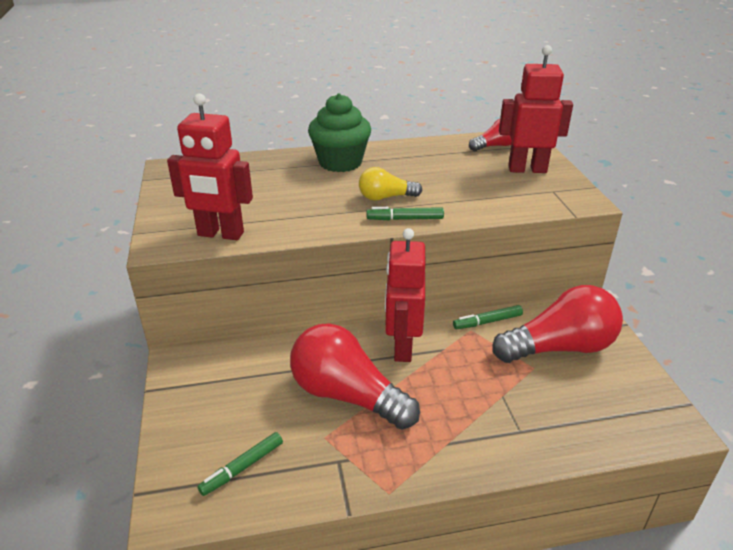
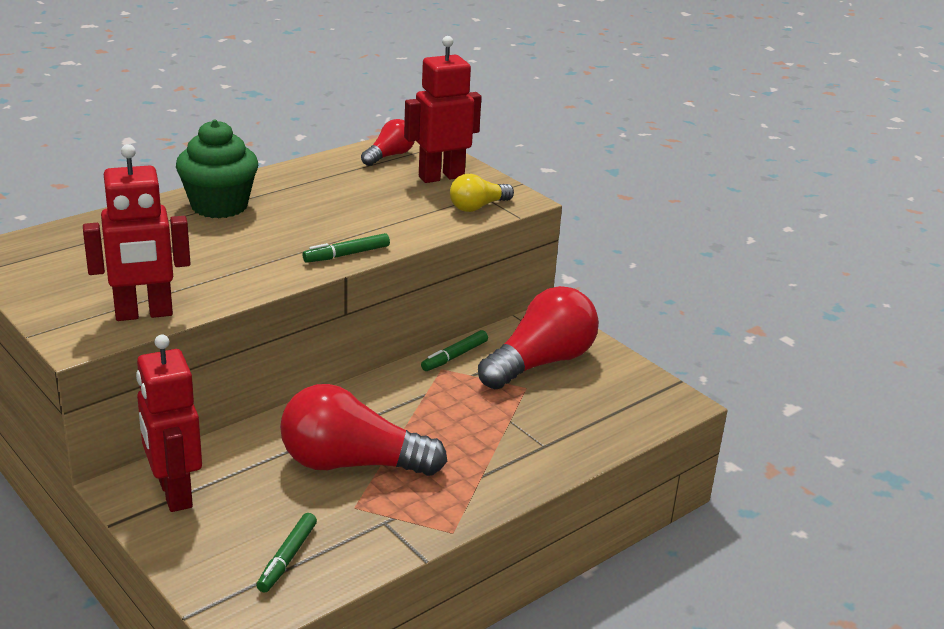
camera: 30 degrees left, 5 degrees down
yellow light bulb [359,167,422,201] -> yellow light bulb moved to [450,174,514,212]
red robot [385,228,425,362] -> red robot moved to [136,335,202,512]

